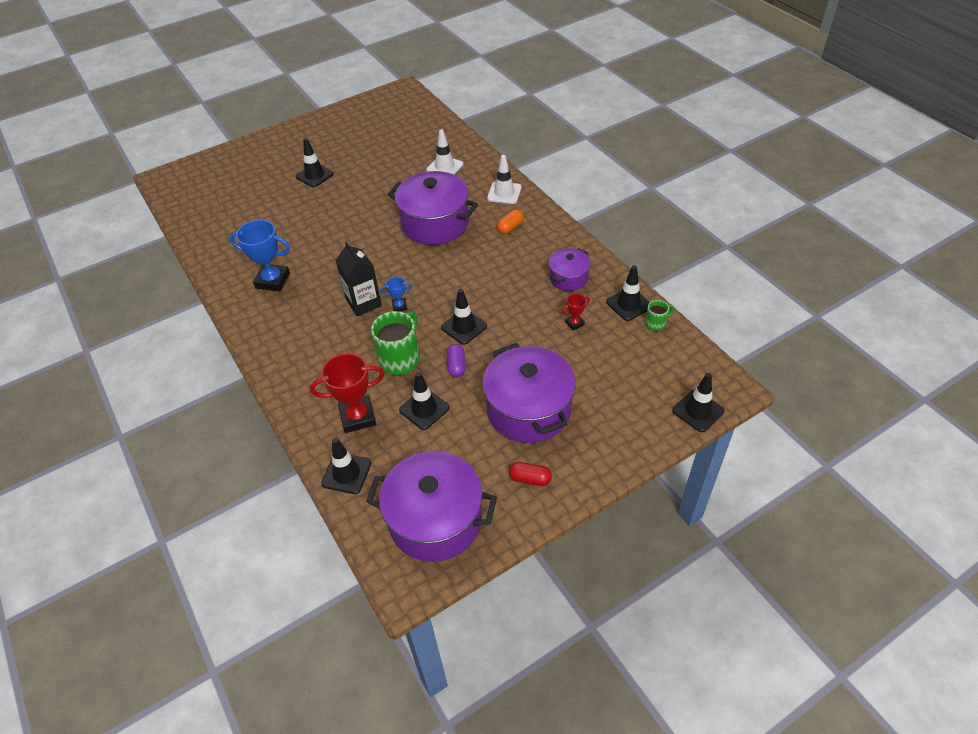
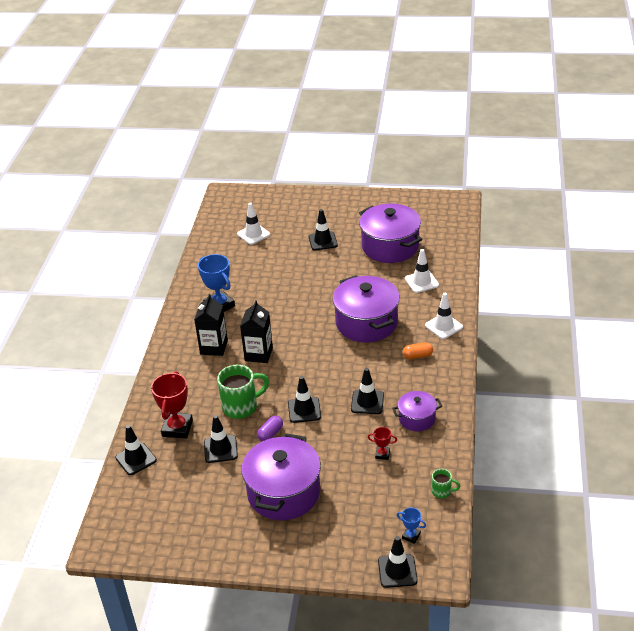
camera: 40 degrees right, 10 degrees down
red trophy [310,353,385,433] -> red trophy turned 75 degrees clockwise [151,371,193,439]
purple pot [366,451,497,562] -> purple pot moved to [359,204,422,263]
blue trophy [381,277,412,311] -> blue trophy moved to [397,508,426,544]
red capsule [509,462,552,486] -> none
black traffic cone [606,265,650,321] -> black traffic cone moved to [351,368,384,414]
none -> black carton [194,294,228,356]
none -> white traffic cone [237,203,270,245]

